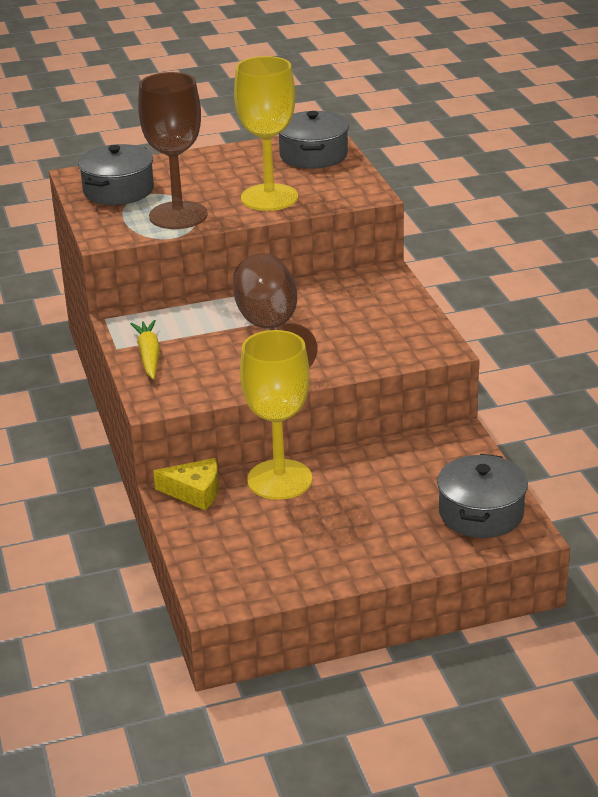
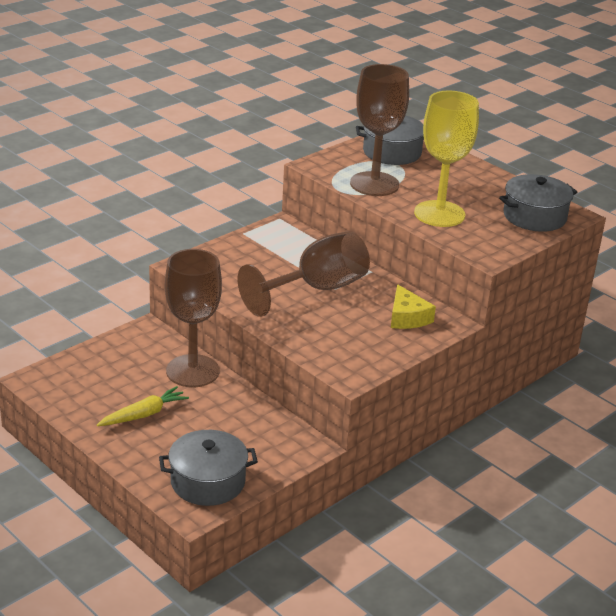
camera: 60 degrees right, 0 degrees up
yellow carrot [131,320,160,379] -> yellow carrot moved to [97,386,189,426]
yellow cheese [153,458,219,510] -> yellow cheese moved to [391,284,436,329]
yellow goblet [240,330,312,500] -> brown goblet [165,249,222,387]

